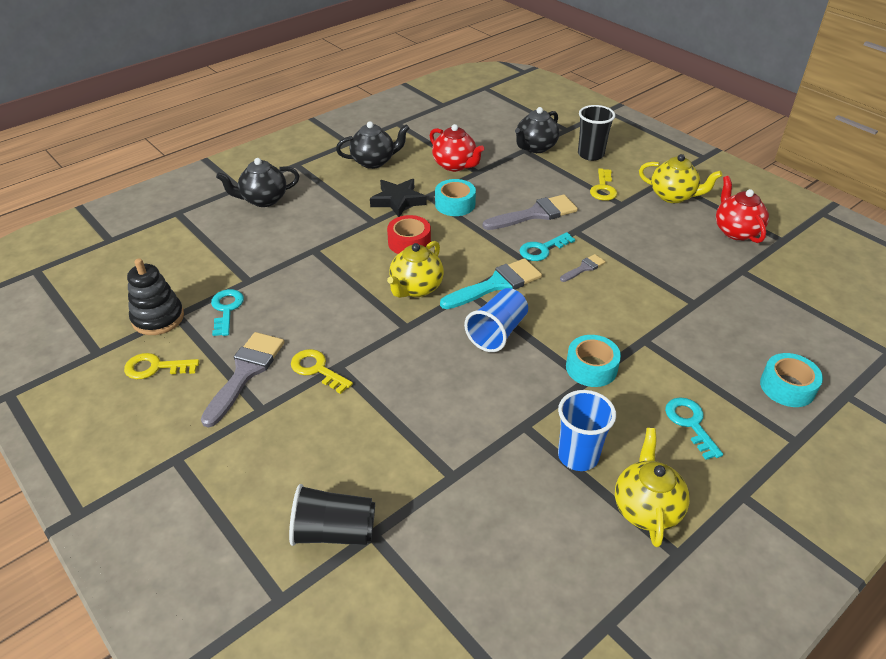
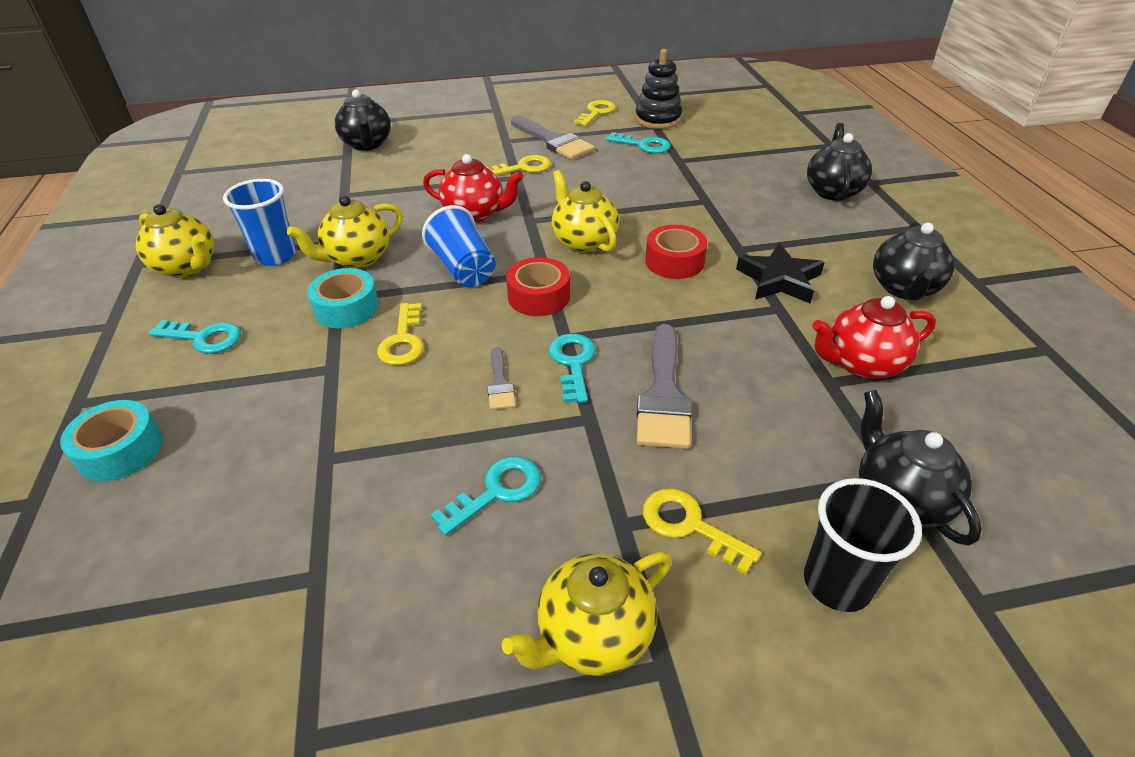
camera: 120 degrees right, 0 degrees up
black cup [289,484,375,546] -> black teapot [335,89,391,151]
turquoise tape [435,179,476,216] -> none
turquoise brush [440,258,542,309] -> red tape [506,257,570,316]
red teapot [716,176,769,243] -> red teapot moved to [423,154,523,223]
none -> yellow teapot [287,196,403,269]
none -> yellow key [377,303,424,365]
none -> turquoise key [430,456,541,536]

